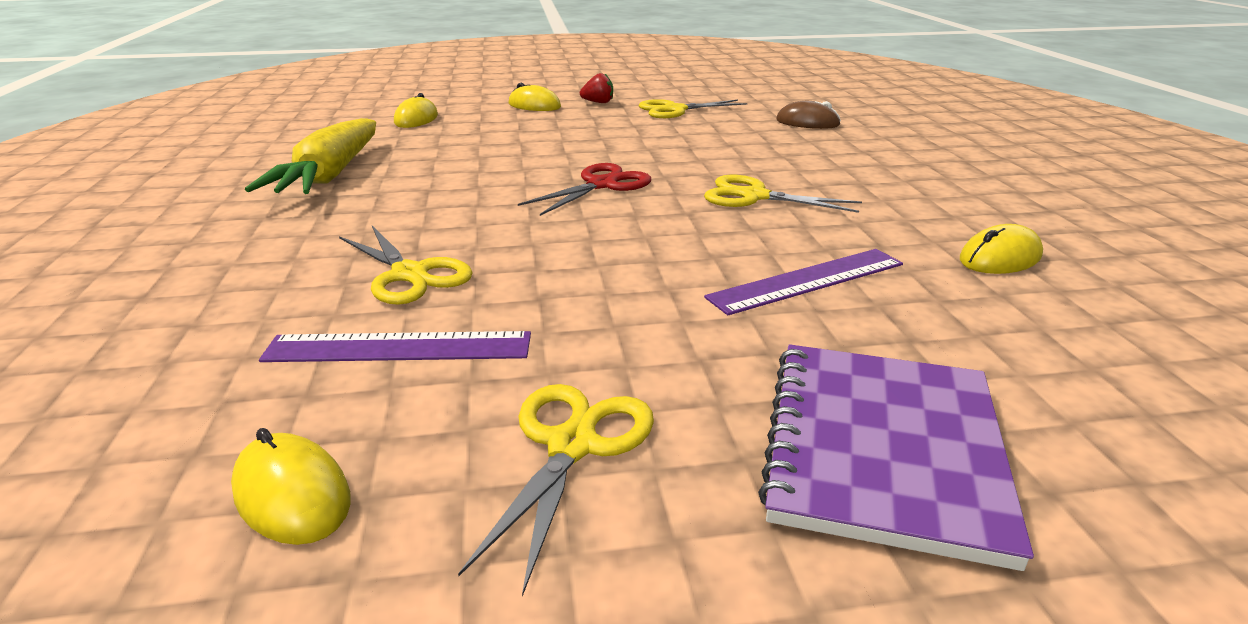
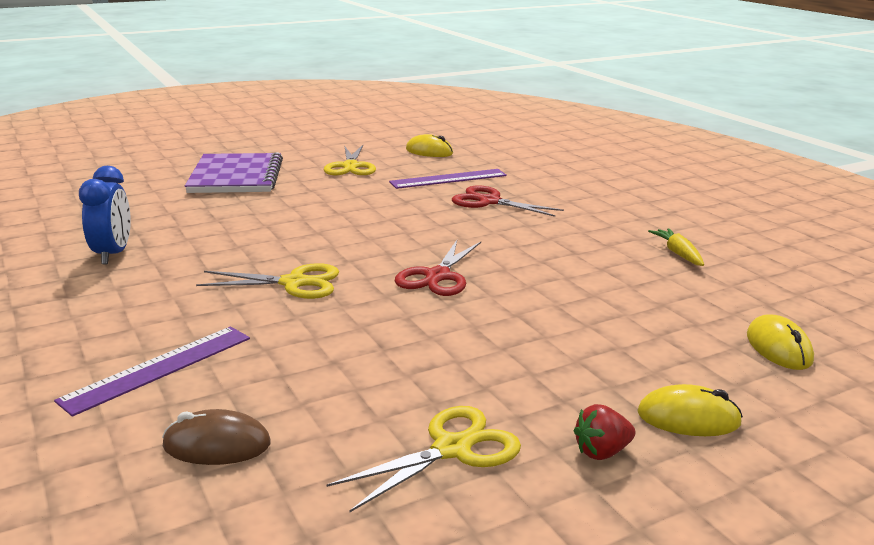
camera: 160 degrees right, 5 degrees down
yellow carrot [245,118,376,194] -> yellow carrot [648,228,704,266], size x0.46
yellow scissors [339,226,473,305] -> red scissors [452,185,564,217]
purple ruler [704,249,903,315] -> purple ruler moved to [54,327,250,417]
yellow mouse [960,224,1043,274] -> blue clock [79,166,131,265]

